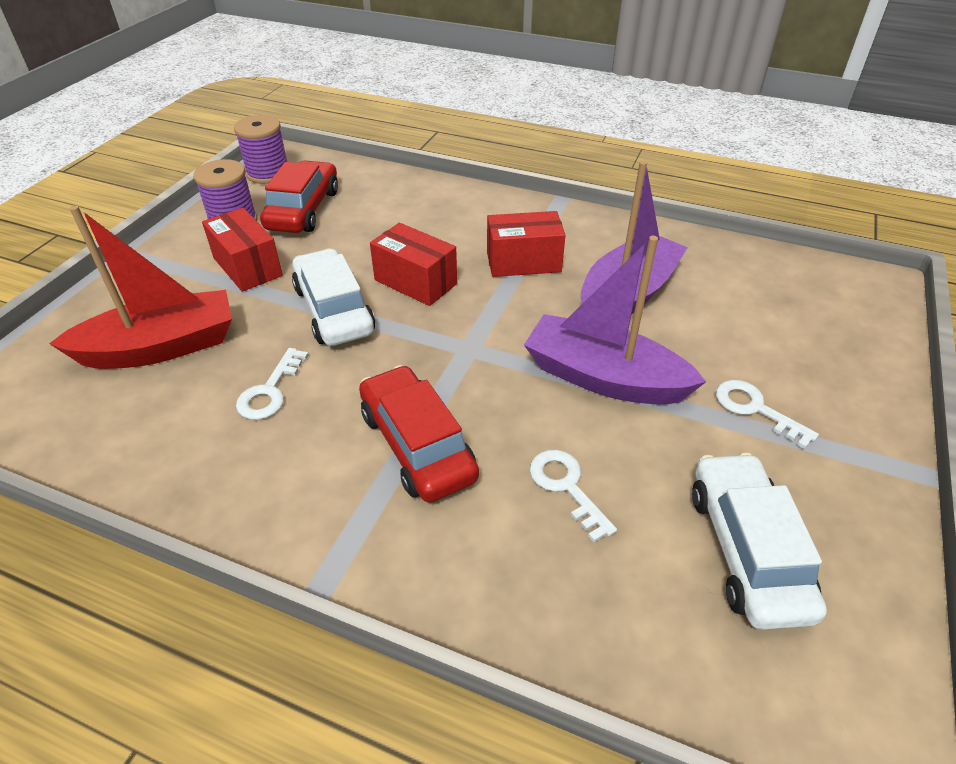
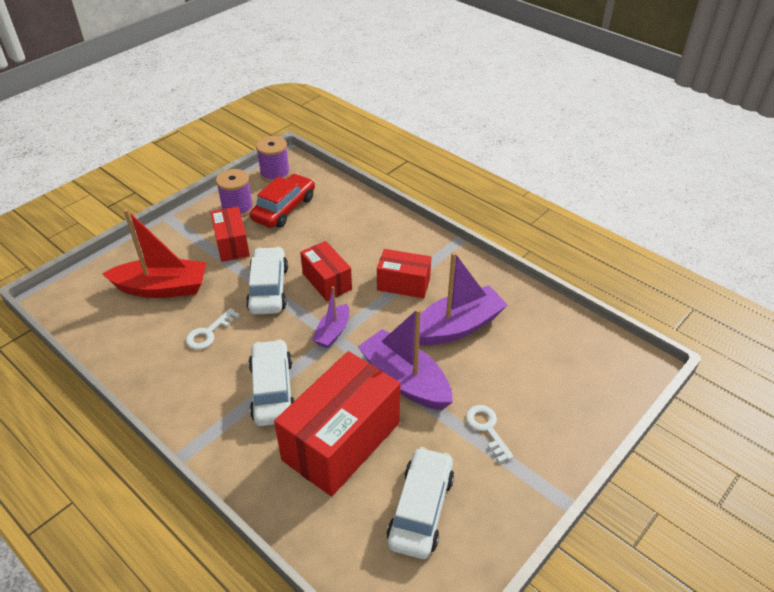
camera: 20 degrees right, 0 degrees up
red car [359,365,479,503] -> white car [249,339,294,426]
white key [530,450,617,542] -> red box [274,351,400,497]
none -> purple boat [312,287,349,348]

